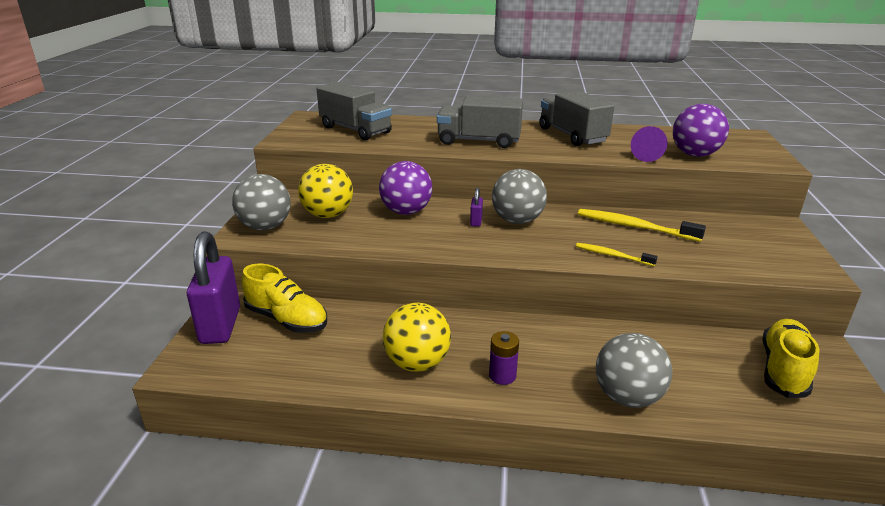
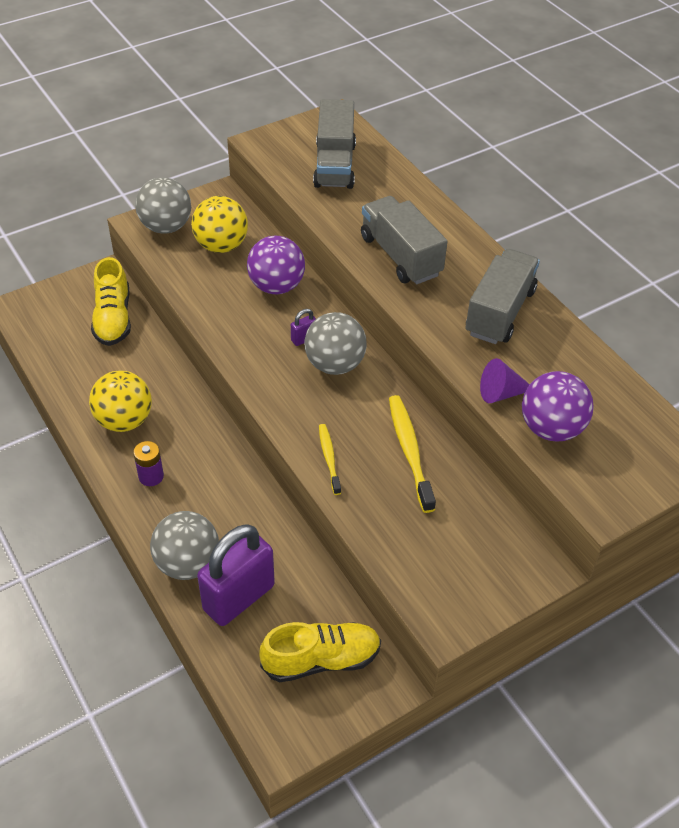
camera: 50 degrees right, 20 degrees up
purple padlock [187,231,240,344] -> purple padlock moved to [197,524,275,626]

